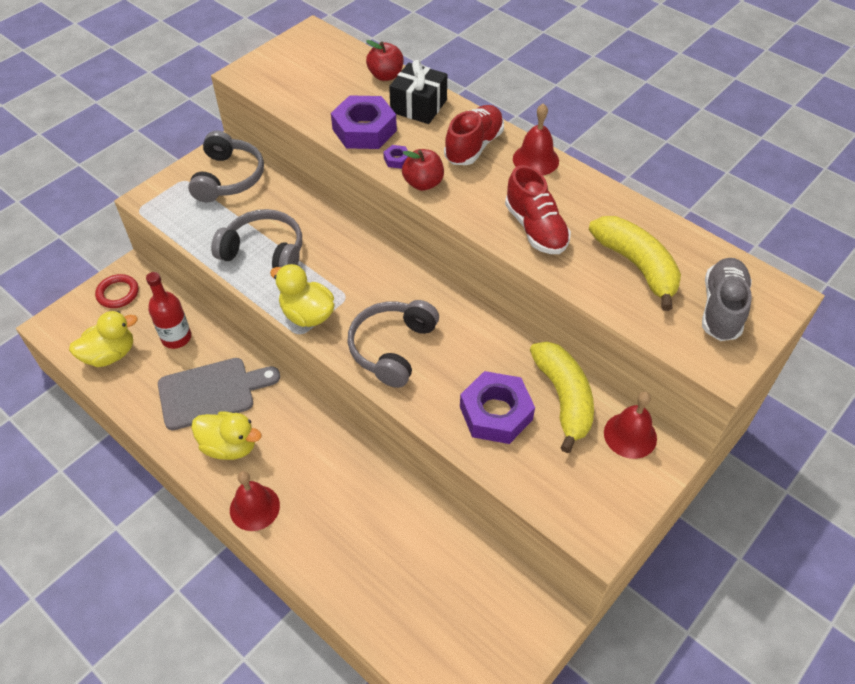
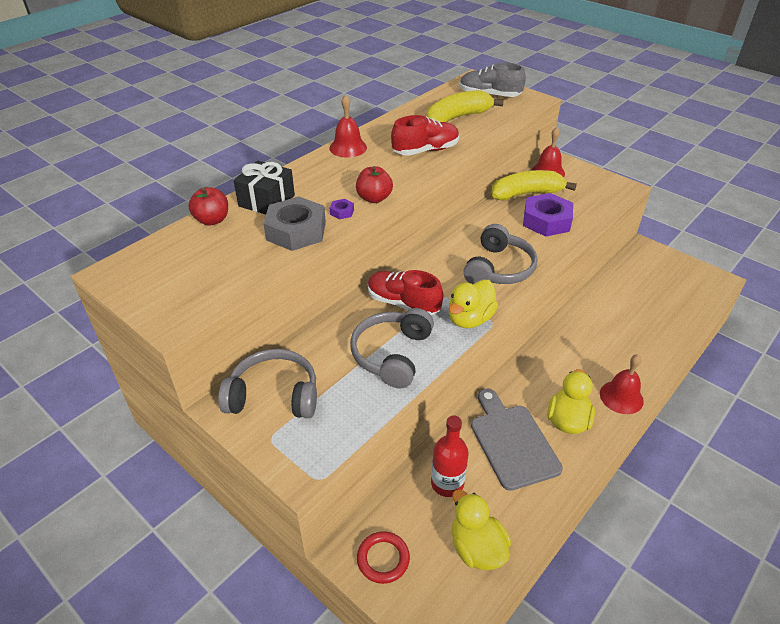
camera: 90 degrees left, 10 degrees down
purple nut [331,95,397,149] -> grey nut [263,196,326,251]
grey headphones [347,300,439,388] -> grey headphones turned 90 degrees counterclockwise [464,224,538,284]
red shoe [444,105,504,165] -> red shoe moved to [368,270,443,315]

